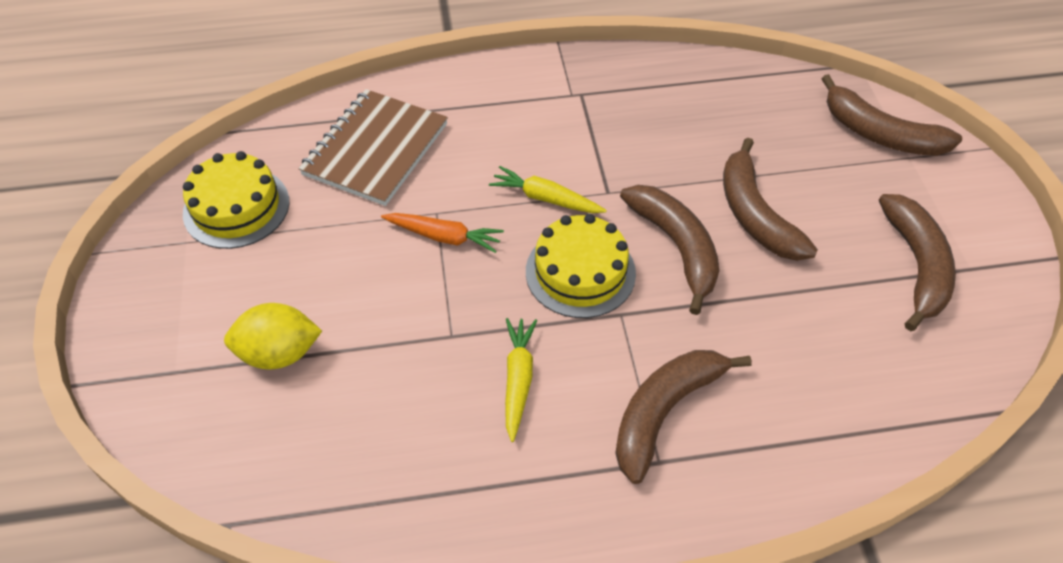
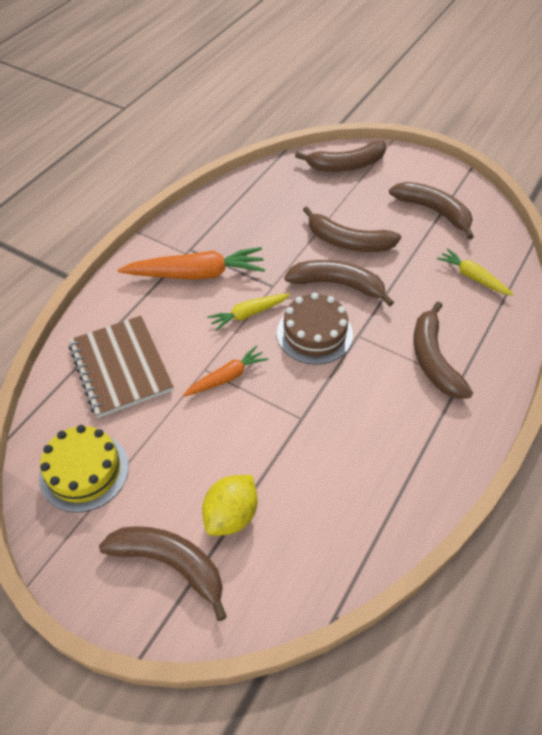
camera: 50 degrees left, 0 degrees up
yellow carrot [505,318,537,442] -> yellow carrot moved to [437,248,514,296]
yellow cake [526,214,636,318] -> brown cake [277,293,353,365]
none -> brown banana [99,526,227,621]
none -> orange carrot [118,247,265,280]

